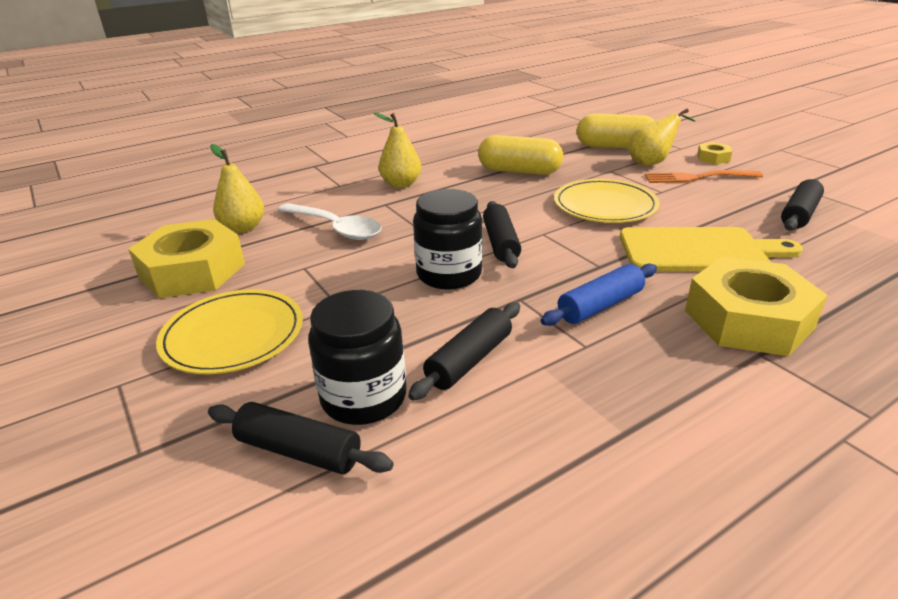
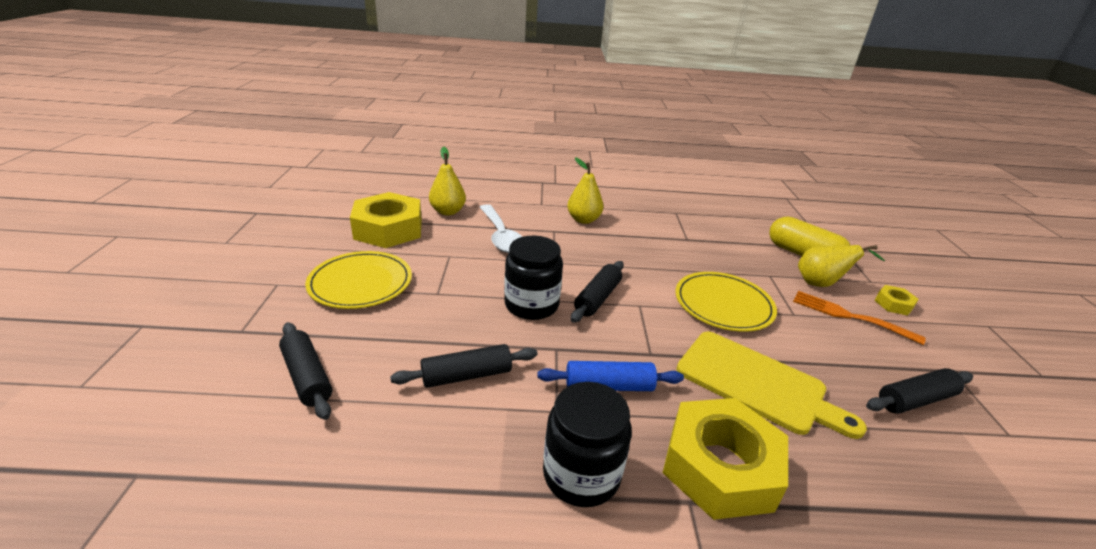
camera: 30 degrees right, 0 degrees up
black jar [308,290,406,425] -> black jar moved to [543,382,632,507]
yellow capsule [478,135,563,175] -> none

